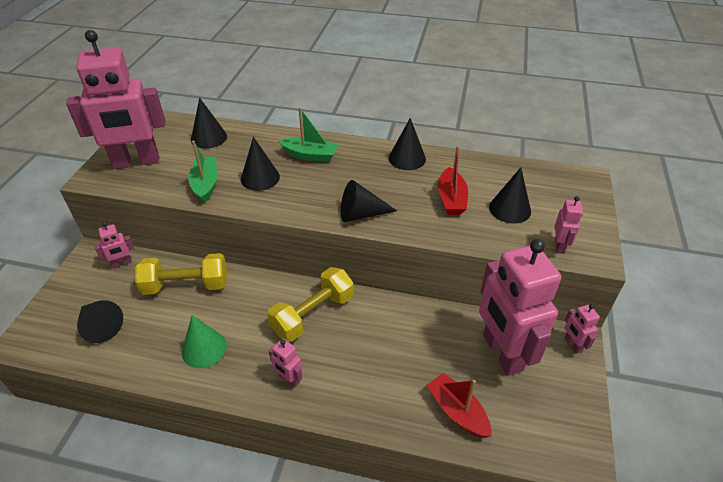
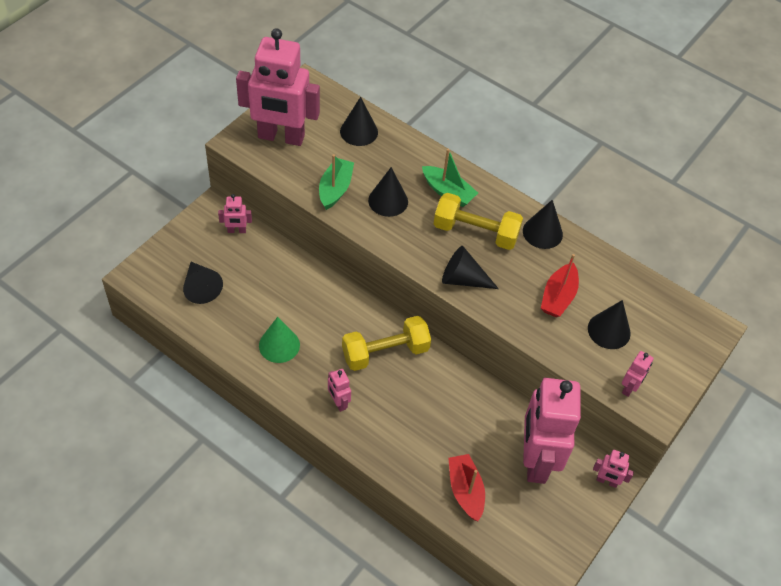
camera: 20 degrees right, 10 degrees up
yellow dumbbell [135,253,227,295] -> yellow dumbbell moved to [434,193,523,250]
pink robot [564,304,600,354] -> pink robot turned 75 degrees counterclockwise [593,450,634,488]

